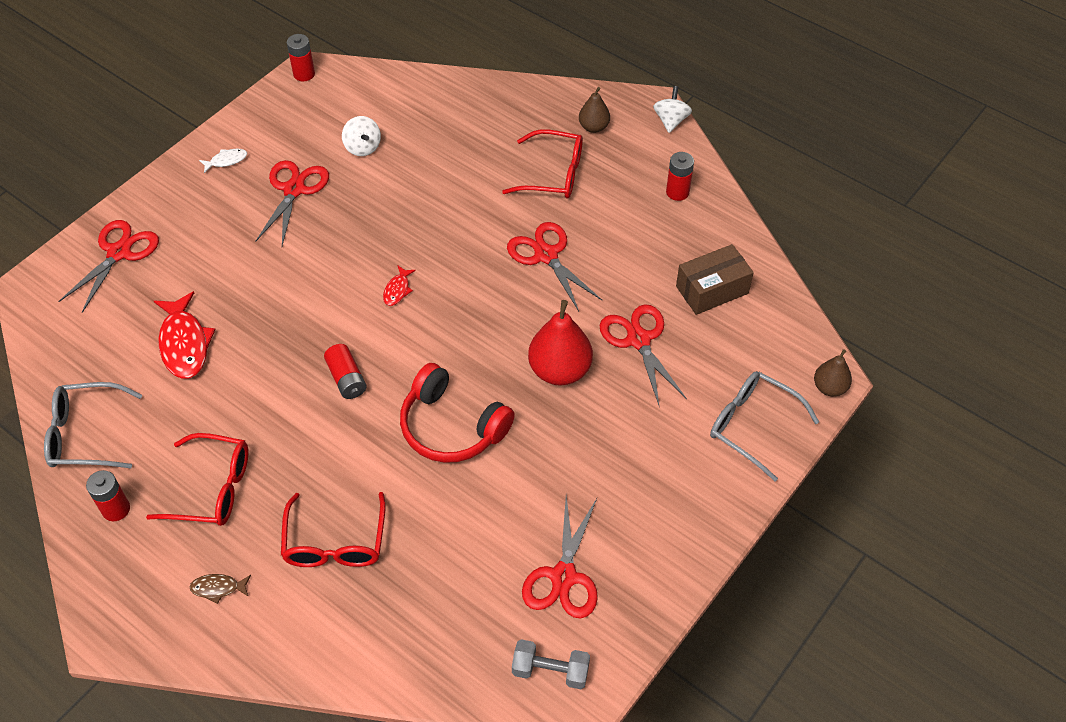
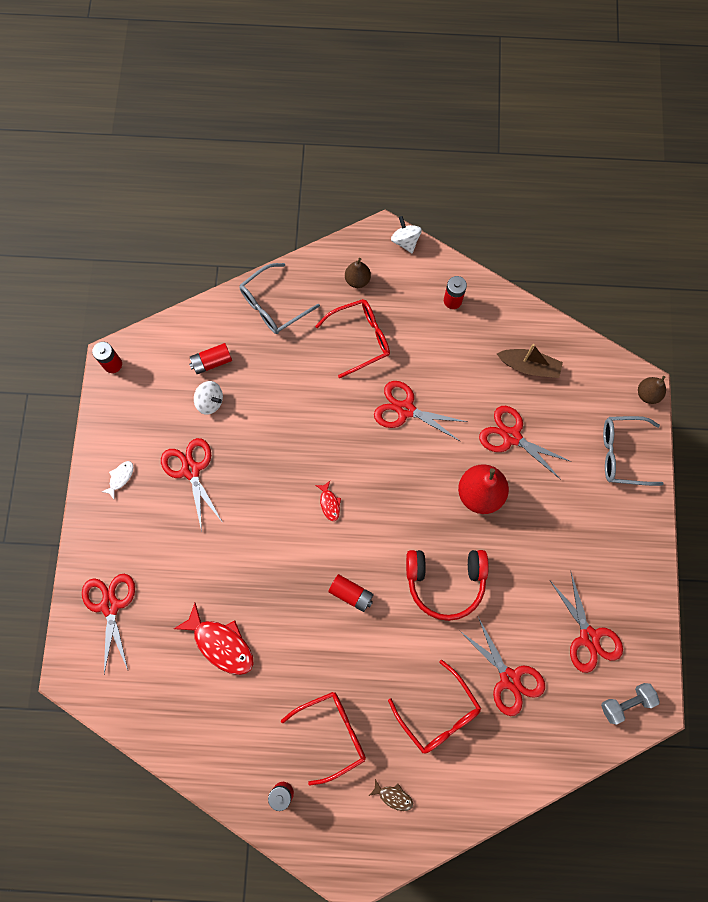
camera: 35 degrees left, 20 degrees up
grey glasses [44,382,142,468] -> grey glasses moved to [240,263,320,334]
brown fish [189,574,251,604] -> brown fish turned 120 degrees counterclockwise [369,779,413,811]
brown box [676,244,754,315] -> brown boat [497,344,563,378]
none -> red battery [189,343,232,374]
none -> red scissors [460,617,545,716]

